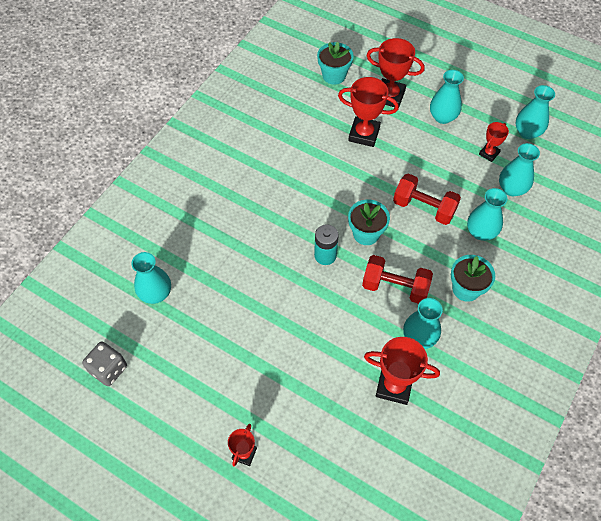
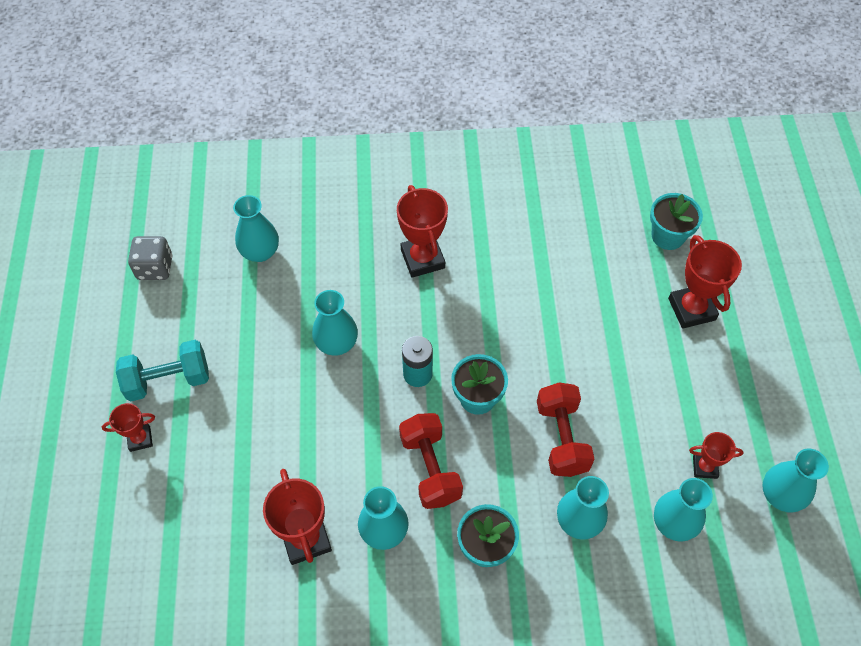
camera: 55 degrees right, 0 degrees up
red trophy [338,77,399,147] -> red trophy moved to [397,185,448,278]
turquoise vase [430,70,464,124] -> turquoise vase moved to [312,290,358,356]
none -> turquoise dumbbell [116,340,209,402]

